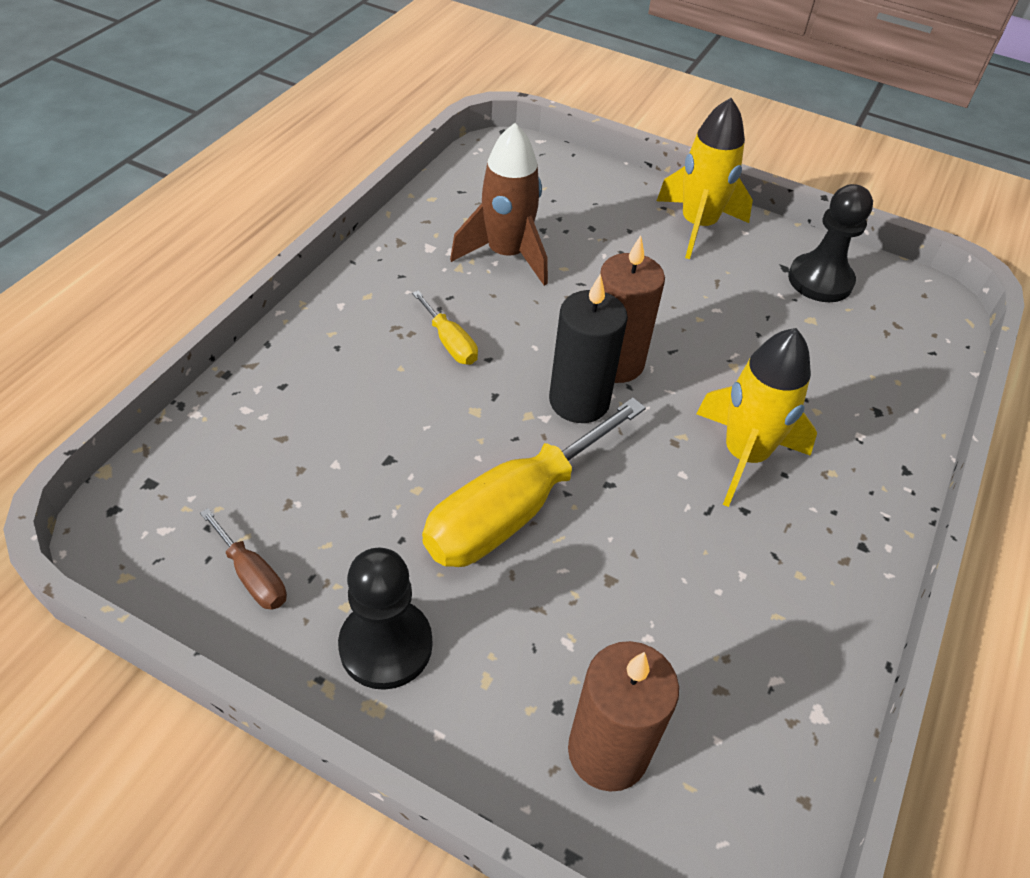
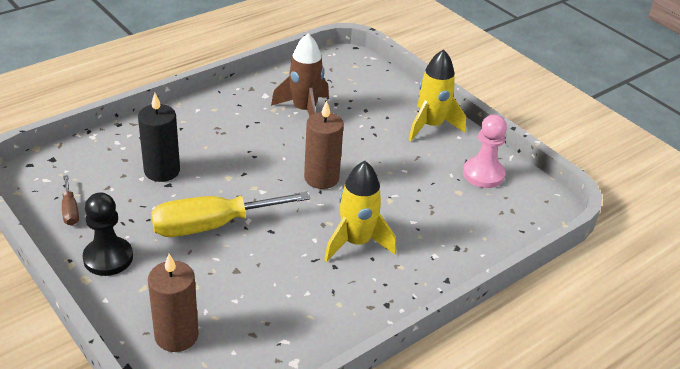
camera: 25 degrees right, 10 degrees down
yellow screwdriver [412,290,478,365] -> none
black candle [549,274,628,423] -> black candle moved to [138,93,180,182]
black pawn [788,184,873,302] -> pink pawn [463,114,507,188]

